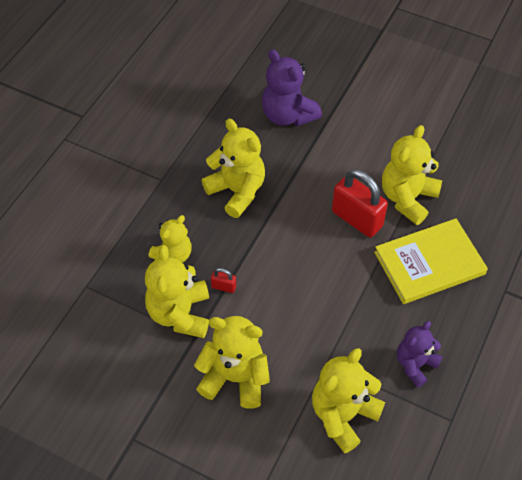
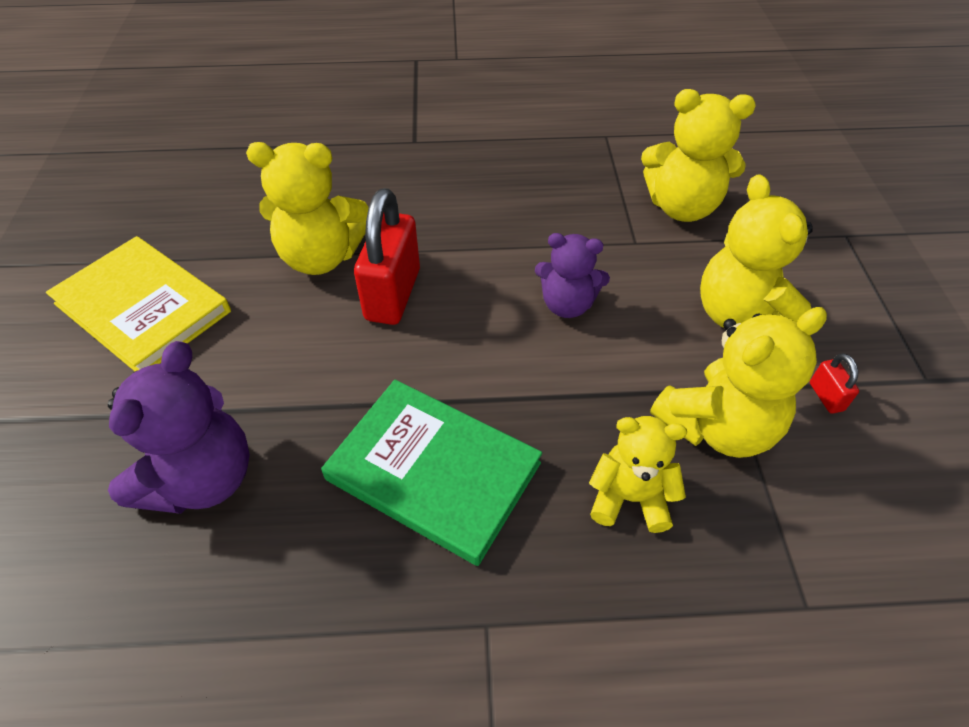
camera: 120 degrees left, 5 degrees down
yellow teddy bear [202,119,265,218] -> green book [321,380,542,566]
red padlock [211,268,236,293] -> red padlock moved to [810,353,859,414]
yellow book [374,218,488,304] -> yellow book moved to [46,236,231,371]
purple teddy bear [397,321,442,388] -> purple teddy bear moved to [535,233,610,318]

